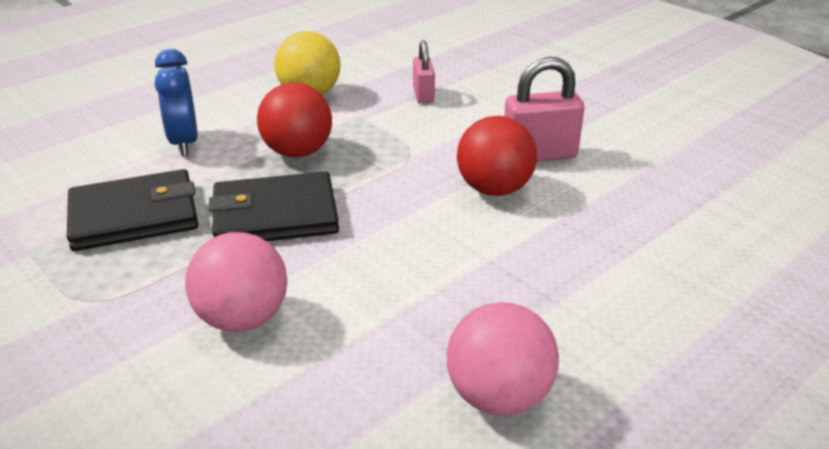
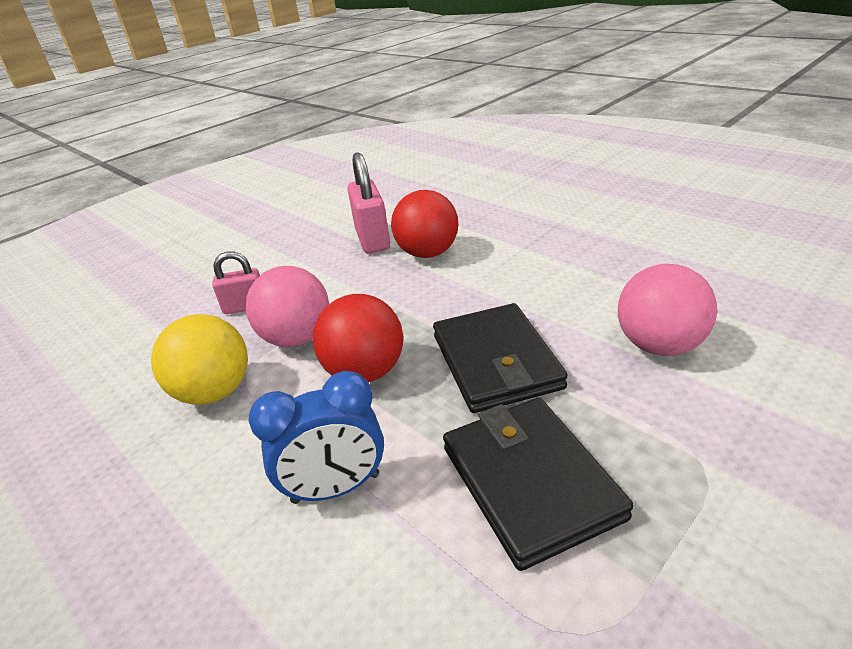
camera: 90 degrees left, 0 degrees up
pink ball [447,302,559,416] -> pink ball moved to [246,266,329,347]

